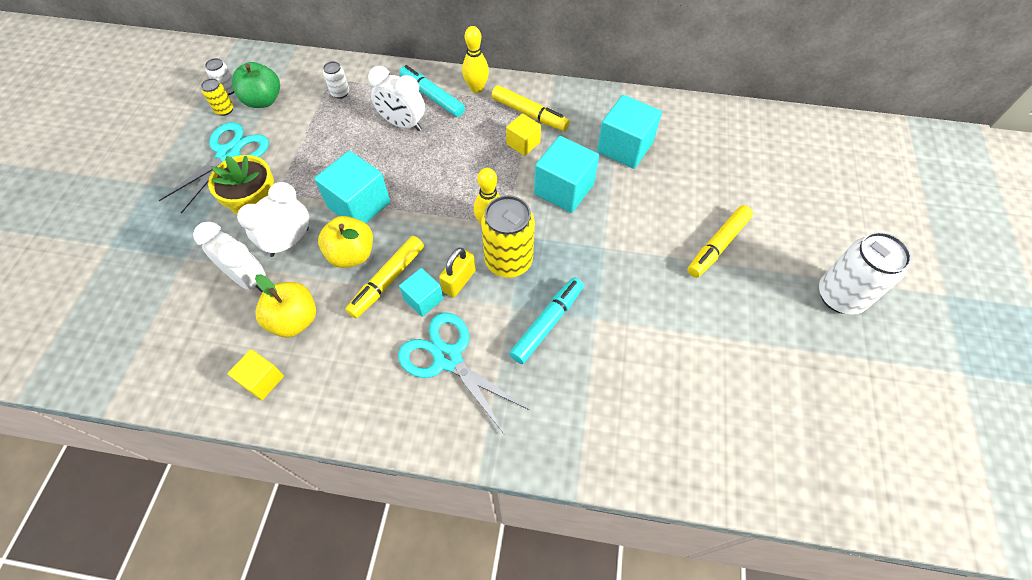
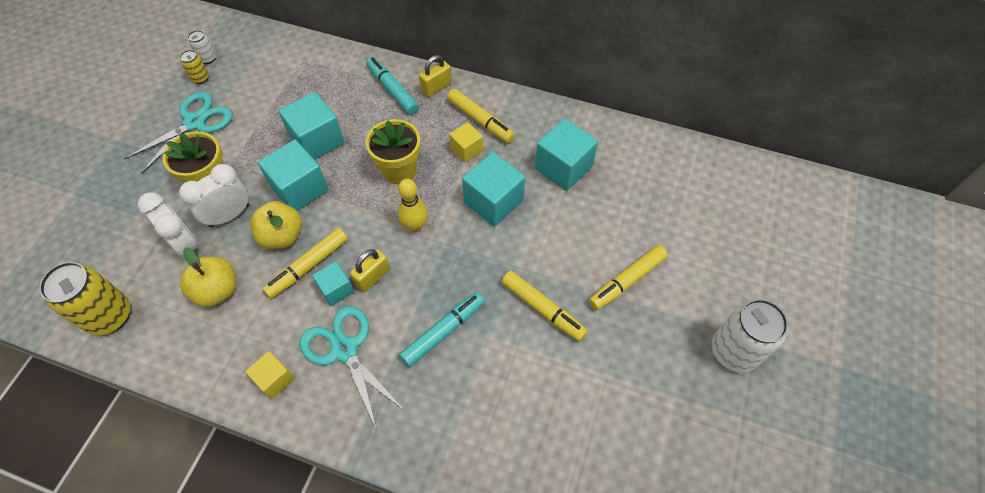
camera: 10 degrees right, 0 degrees up
yellow cube [228,349,284,400] -> yellow cube moved to [245,351,295,399]
green apple [232,62,280,108] -> none
white can [323,61,349,99] -> none
white clock [368,66,425,131] -> none
yellow bowling pin [462,26,489,93] -> yellow padlock [419,55,452,97]
yellow can [481,195,535,278] -> yellow can moved to [39,262,130,336]
none -> turquoise cube [279,92,344,160]
none -> yellow flower pot [365,119,421,184]
none -> yellow marker [502,271,587,341]

